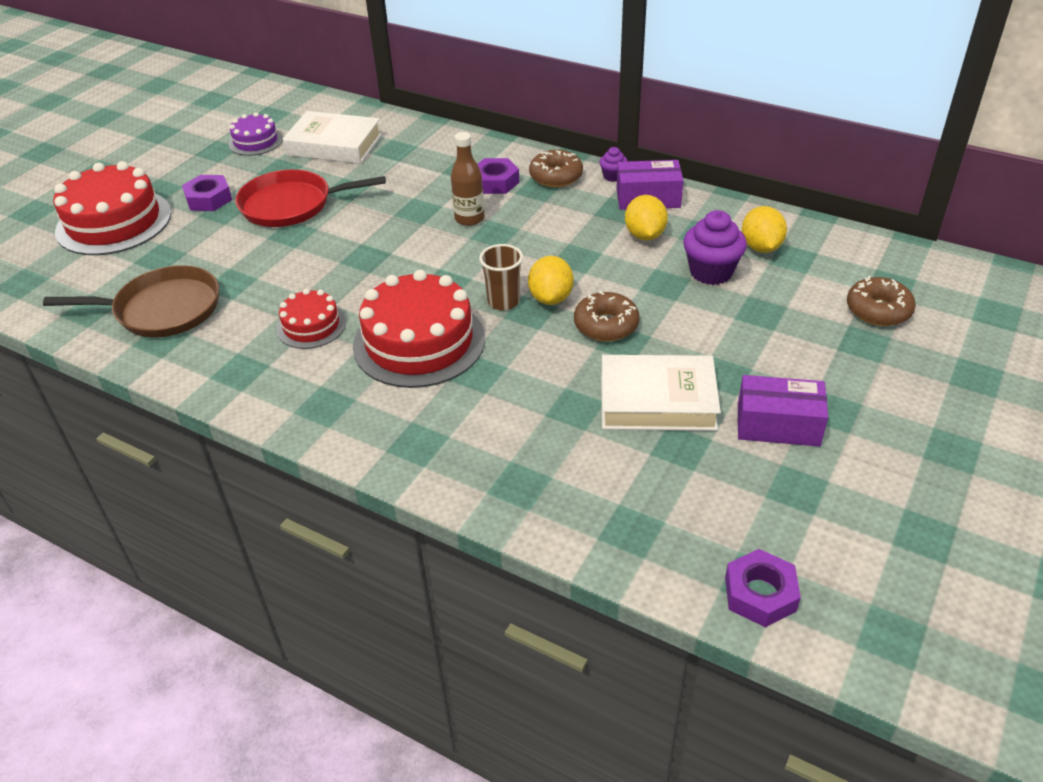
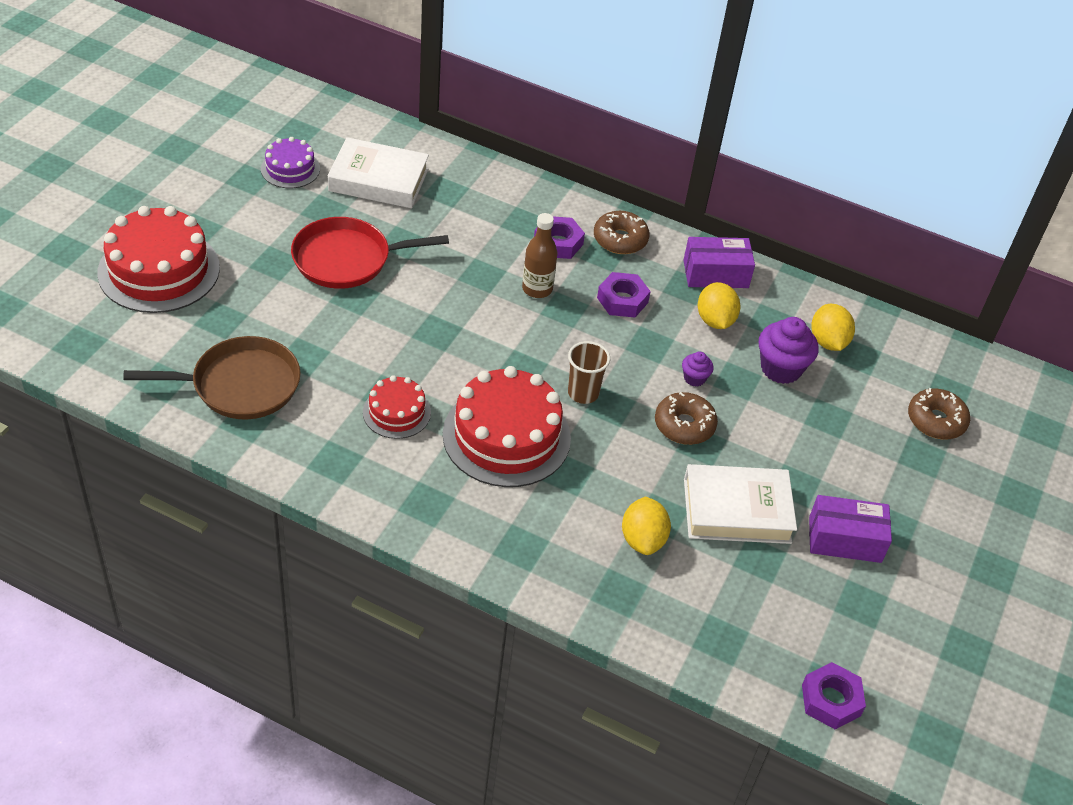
camera: 10 degrees left, 5 degrees up
purple nut [182,175,232,211] -> purple nut moved to [597,272,651,317]
yellow lemon [528,256,574,305] -> yellow lemon moved to [622,497,671,555]
purple cupcake [599,147,627,182] -> purple cupcake moved to [682,352,714,387]

